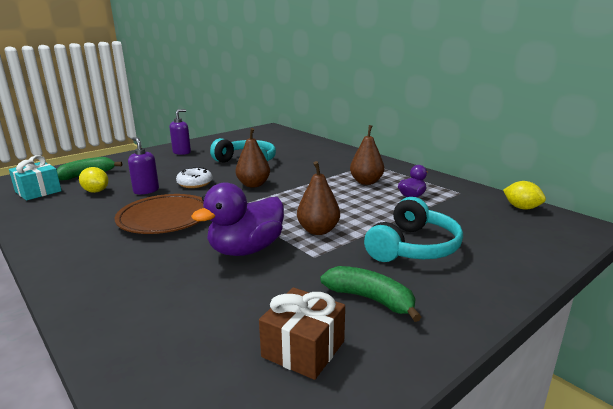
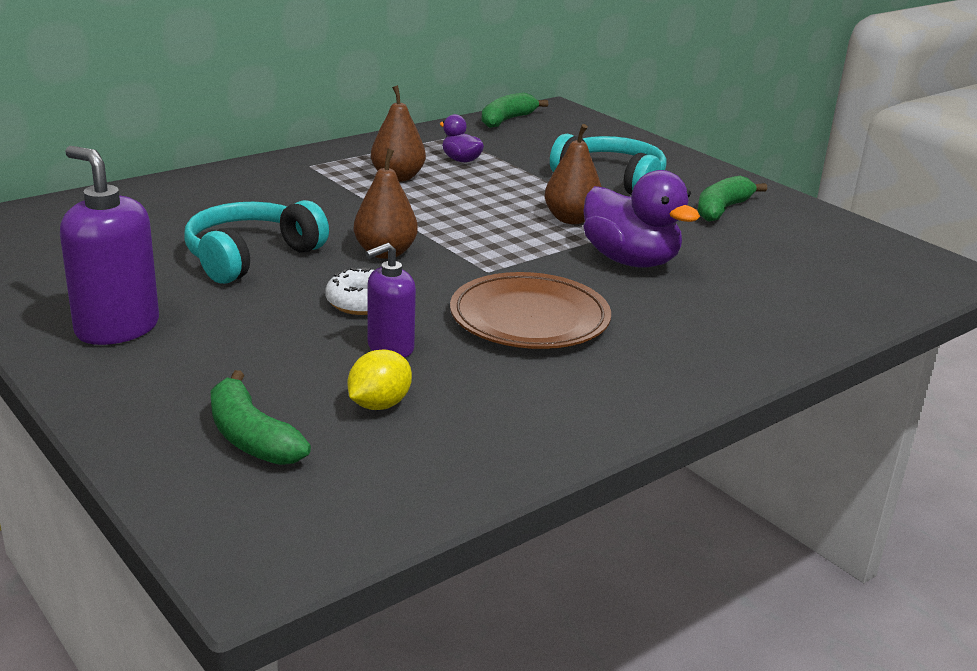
camera: 90 degrees left, 5 degrees up
turquoise gift [9,155,62,200] -> none
purple soap dispenser [170,109,191,155] -> purple soap dispenser [60,146,159,345], size x1.62
brown gift [259,287,345,380] -> none
yellow lemon [503,181,546,210] -> green banana [481,93,548,128]

